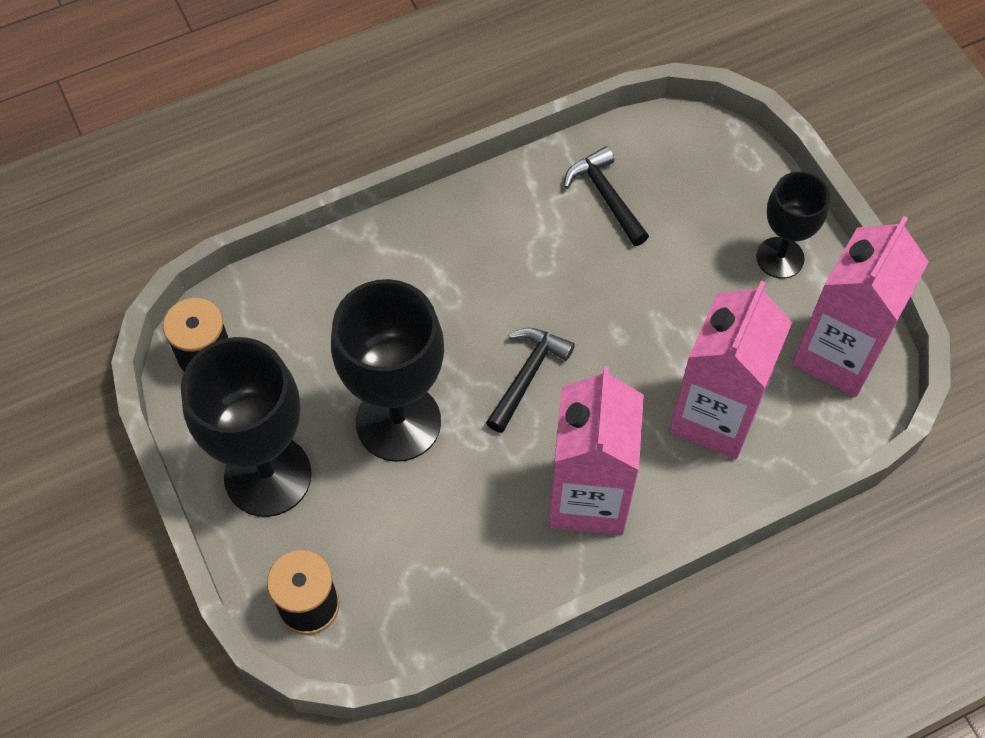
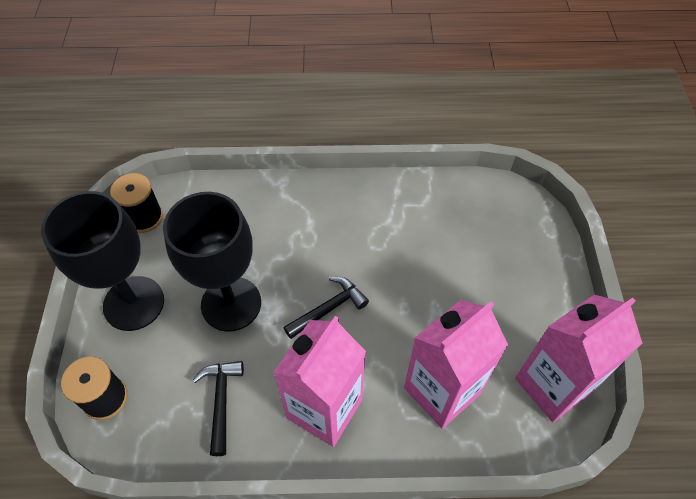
camera: 25 degrees right, 5 degrees down
black hammer [564,146,649,246] -> black hammer moved to [193,361,244,456]
black goblet [756,171,830,278] -> none

